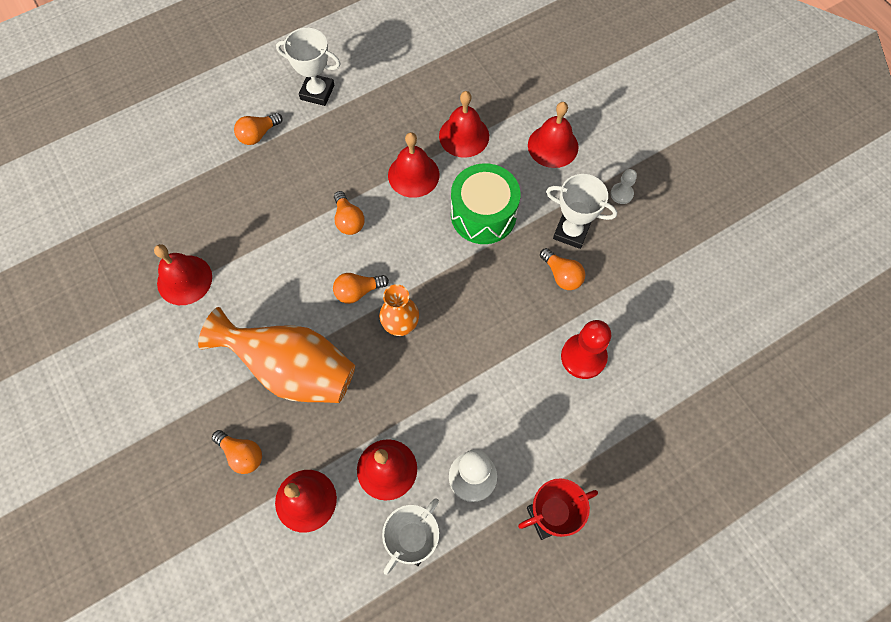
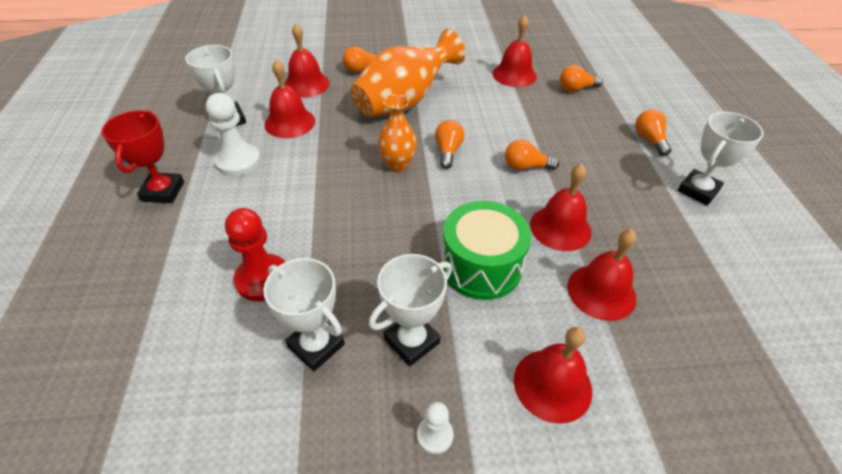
camera: 115 degrees right, 20 degrees down
orange light bulb [540,248,585,290] -> orange light bulb moved to [560,65,603,92]
none -> white trophy [263,258,345,371]

